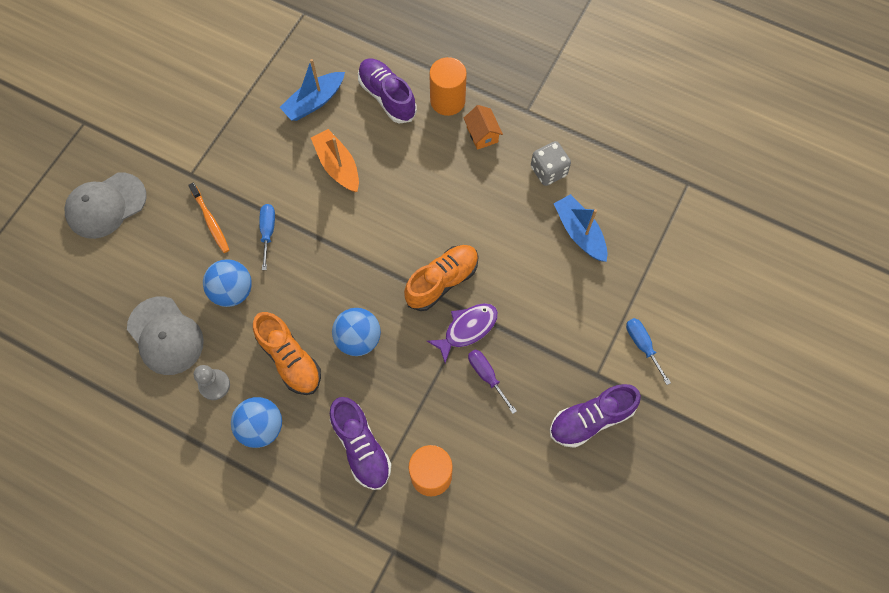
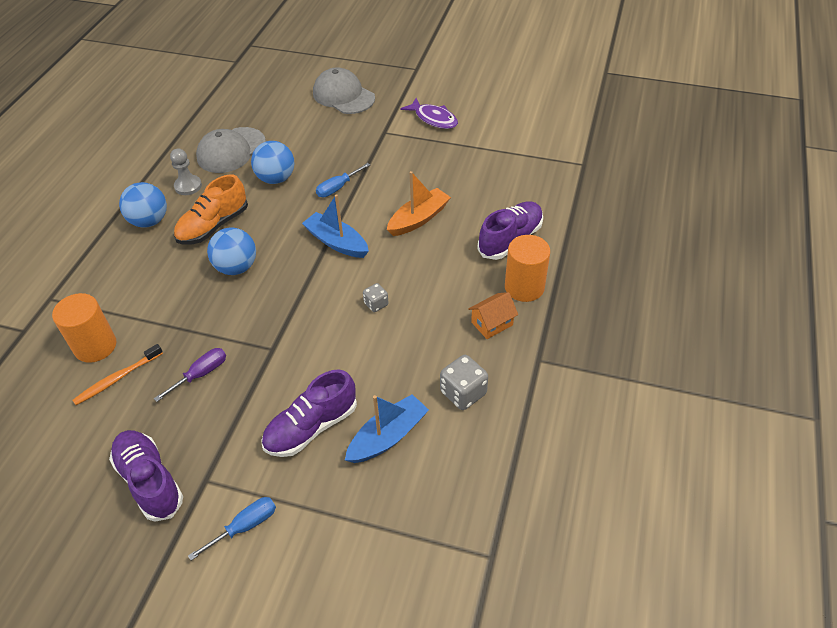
camera: 80 degrees right, 20 degrees down
orange toothbrush [188,183,229,253] -> orange toothbrush moved to [72,344,163,405]
blue screwdriver [259,204,275,270] -> blue screwdriver turned 150 degrees clockwise [316,163,370,197]
blue boat [280,59,345,121] -> blue boat moved to [302,194,369,258]
purple shoe [330,397,391,490] -> purple shoe moved to [261,369,357,457]
orange shoe [404,245,479,311] -> none
purple fish [427,303,498,363] -> purple fish moved to [400,98,458,129]
none -> grey dice [363,283,389,312]

